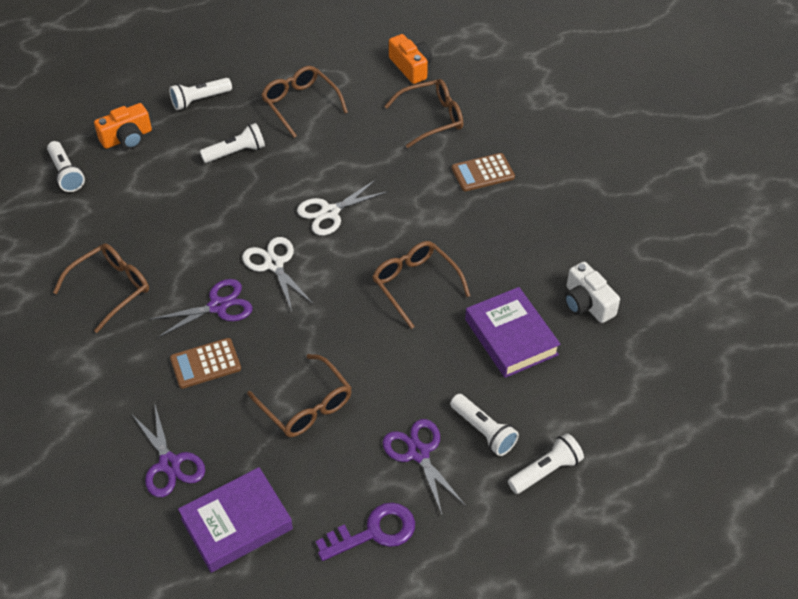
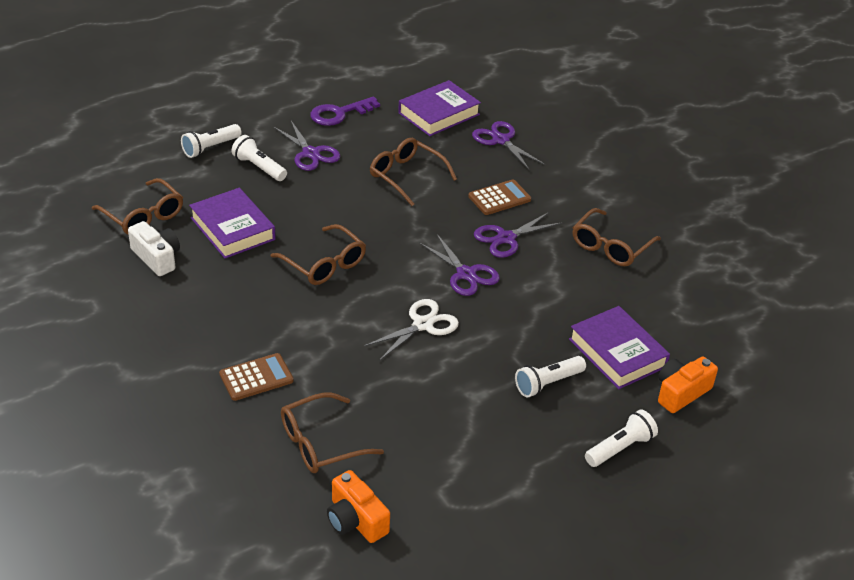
camera: 170 degrees right, 10 degrees down
white flashlight [47,141,85,192] -> none
white scissors [242,237,313,311] -> purple scissors [419,234,500,296]
brown glasses [261,66,348,138] -> brown glasses moved to [92,178,183,235]
none -> purple book [569,306,670,389]

